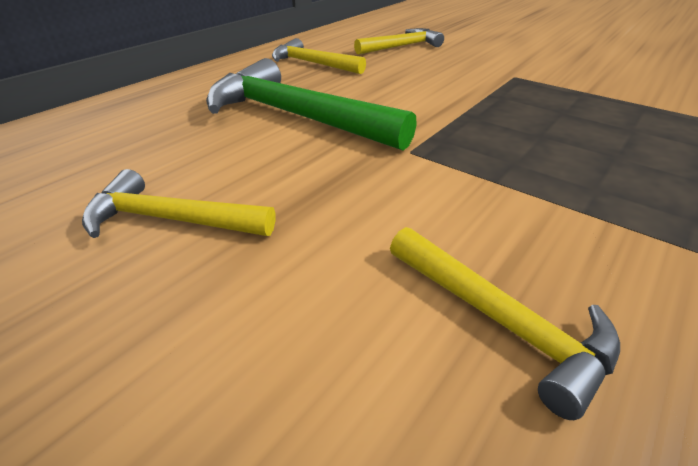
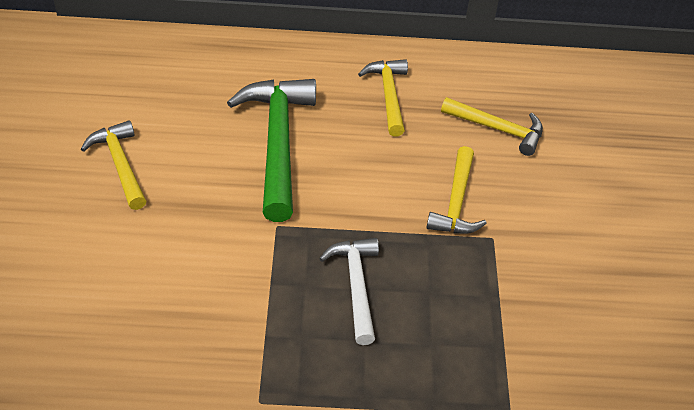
camera: 50 degrees right, 10 degrees up
yellow hammer [390,227,620,420] -> yellow hammer moved to [426,146,487,234]
none -> white hammer [319,238,379,345]

